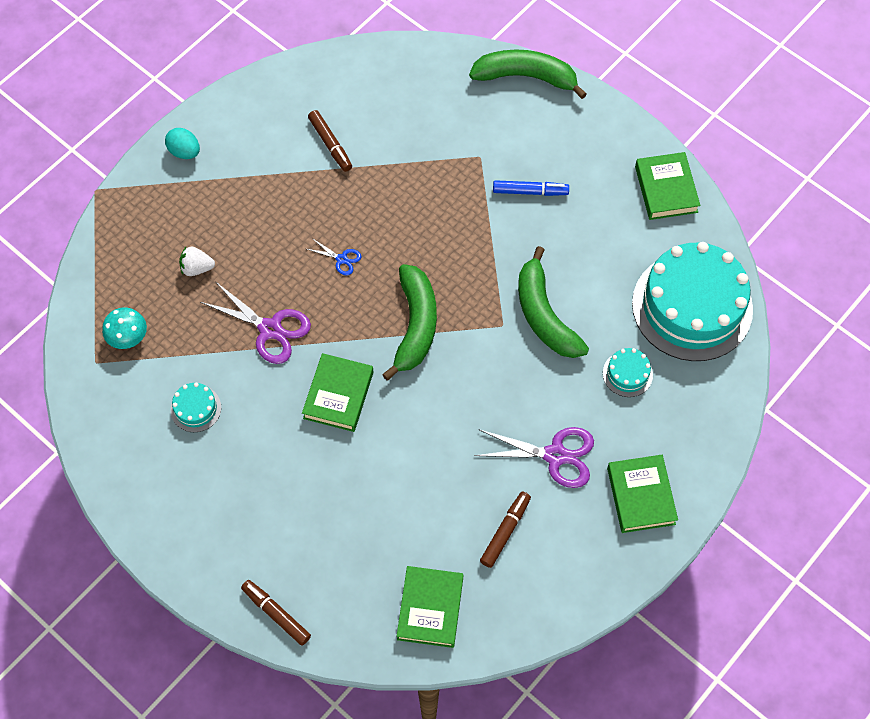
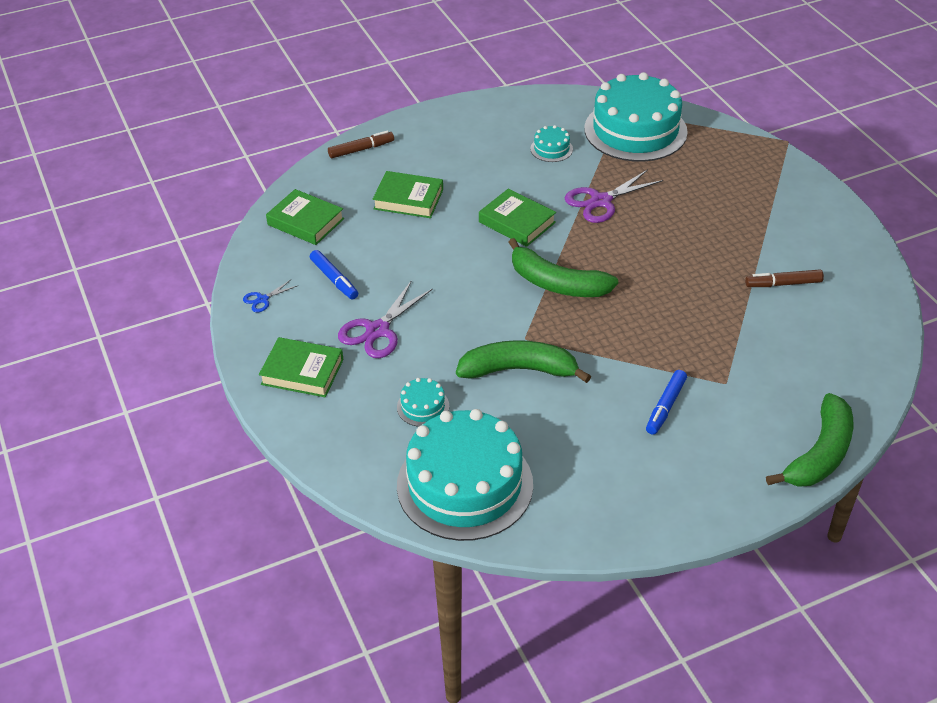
camera: 115 degrees right, 20 degrees down
turquoise mushroom [102,308,147,349] -> turquoise cake [584,72,688,162]
turquoise egg [165,128,200,159] -> none
white strawberry [179,247,215,276] -> none
blue scissors [307,238,361,275] -> blue scissors moved to [243,280,297,312]
brown marker [480,492,531,568] -> blue marker [310,250,358,299]
green book [635,152,701,220] -> green book moved to [373,171,443,218]

